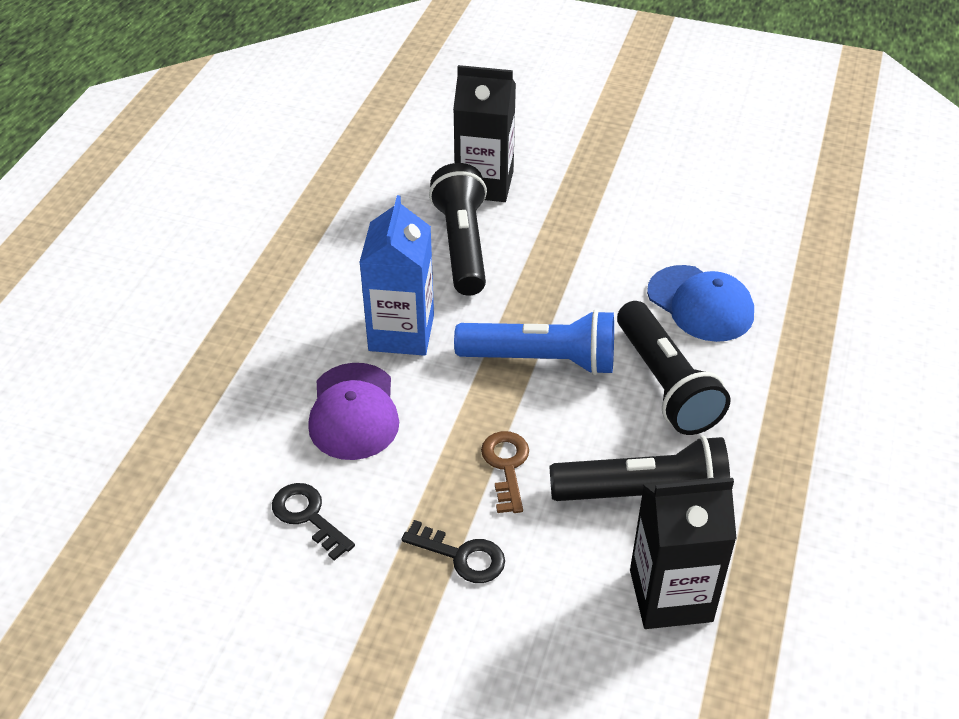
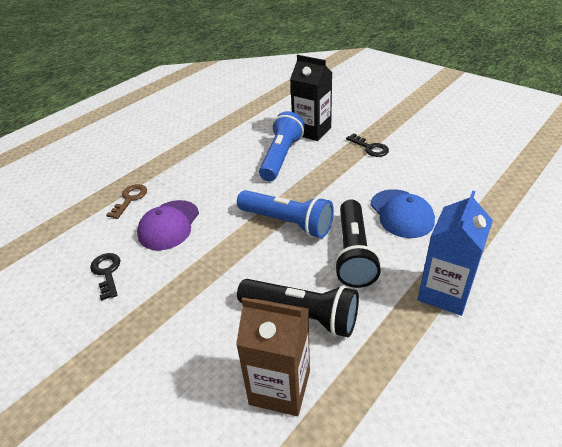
camera: 25 degrees right, 5 degrees down
blue carton [359,195,434,356] -> blue carton moved to [418,191,493,316]
black key [402,520,505,583] -> black key moved to [346,134,389,157]
black flashlight [429,163,487,296] -> blue flashlight [259,111,305,181]
brown key [481,431,529,513] -> brown key moved to [106,184,147,219]
black carton [630,477,737,629] -> brown carton [236,297,310,416]

